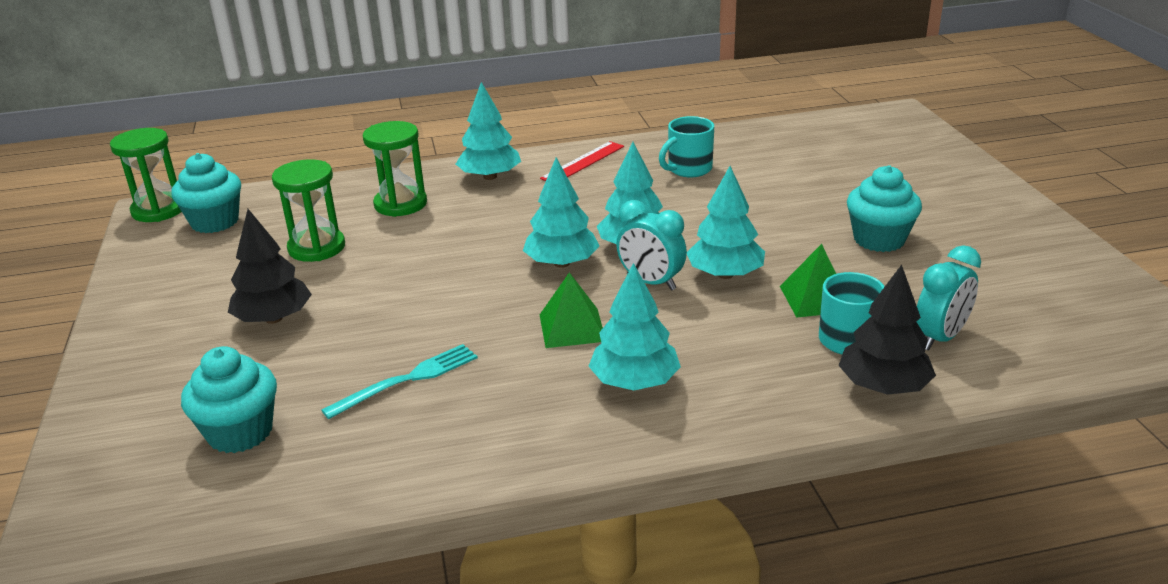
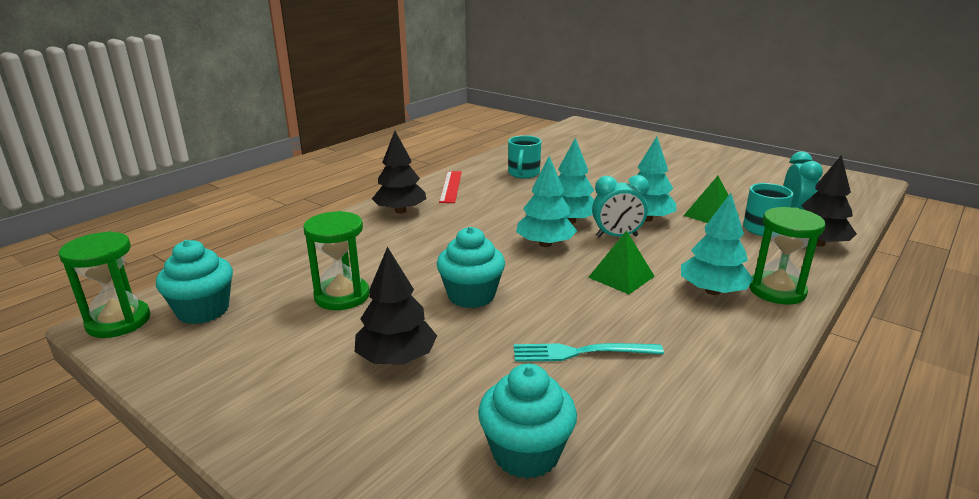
camera: 40 degrees left, 5 degrees down
turquoise fork [321,344,478,419] -> turquoise fork turned 105 degrees counterclockwise [514,343,664,362]
green hourglass [363,121,427,217] -> green hourglass moved to [749,207,826,305]
turquoise tree [456,82,521,180] -> black tree [372,131,426,214]
turquoise cupcake [847,165,922,252] -> turquoise cupcake moved to [437,227,505,308]

